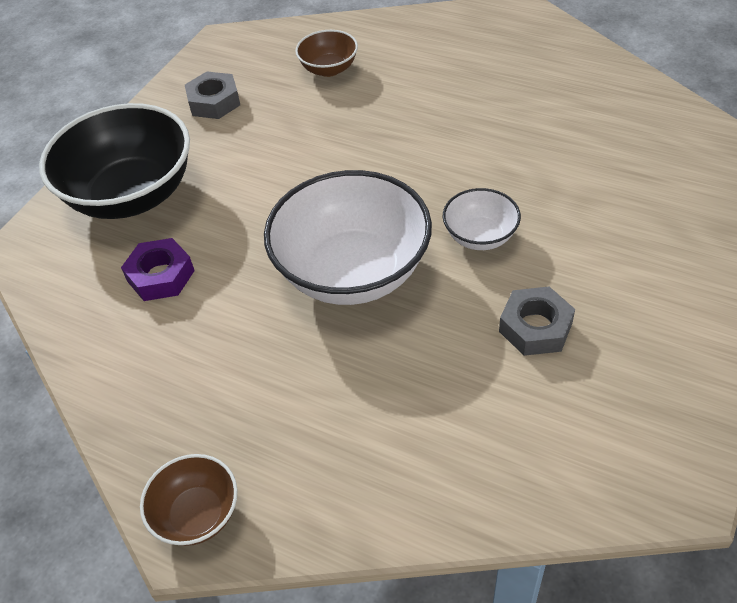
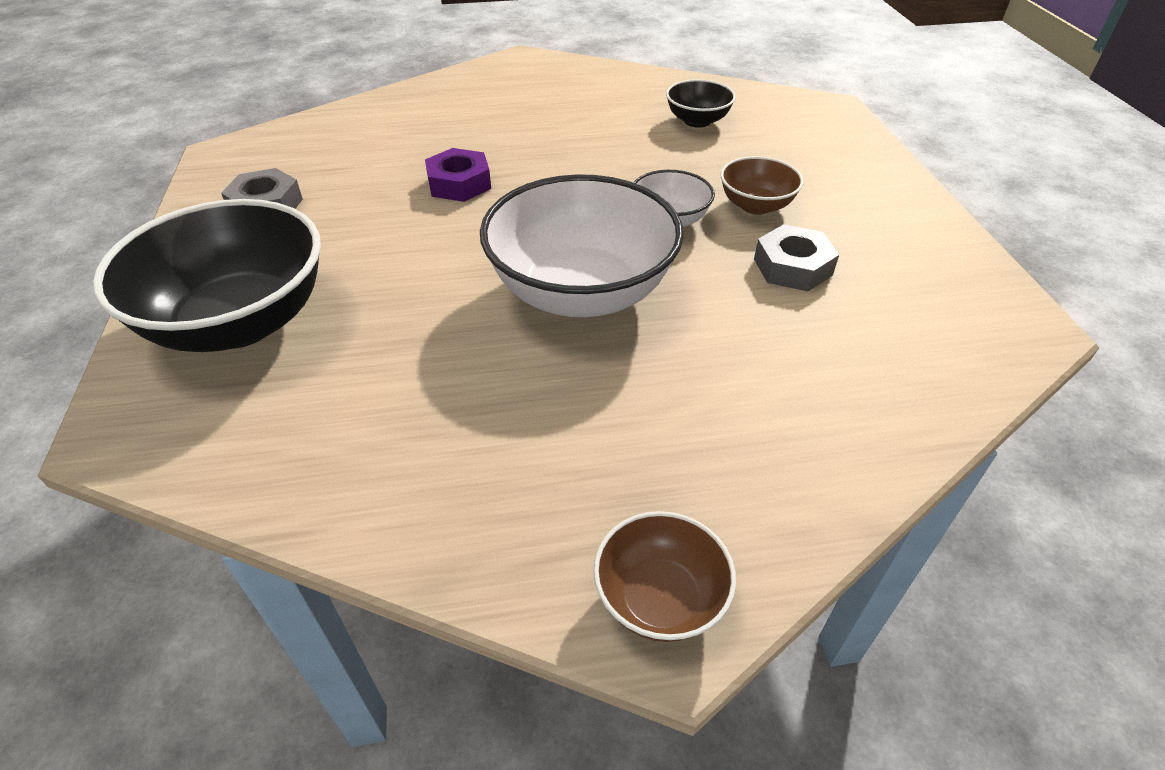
camera: 40 degrees left, 5 degrees down
purple nut [121,238,195,301] -> purple nut moved to [425,148,491,202]
brown bowl [295,30,358,77] -> brown bowl moved to [720,156,804,215]
none -> black bowl [666,79,736,128]

